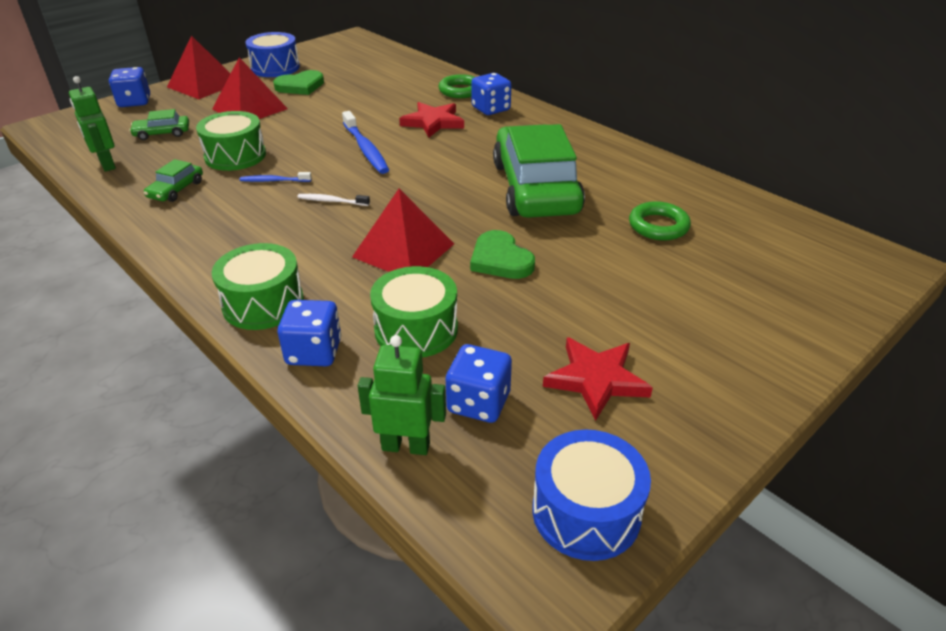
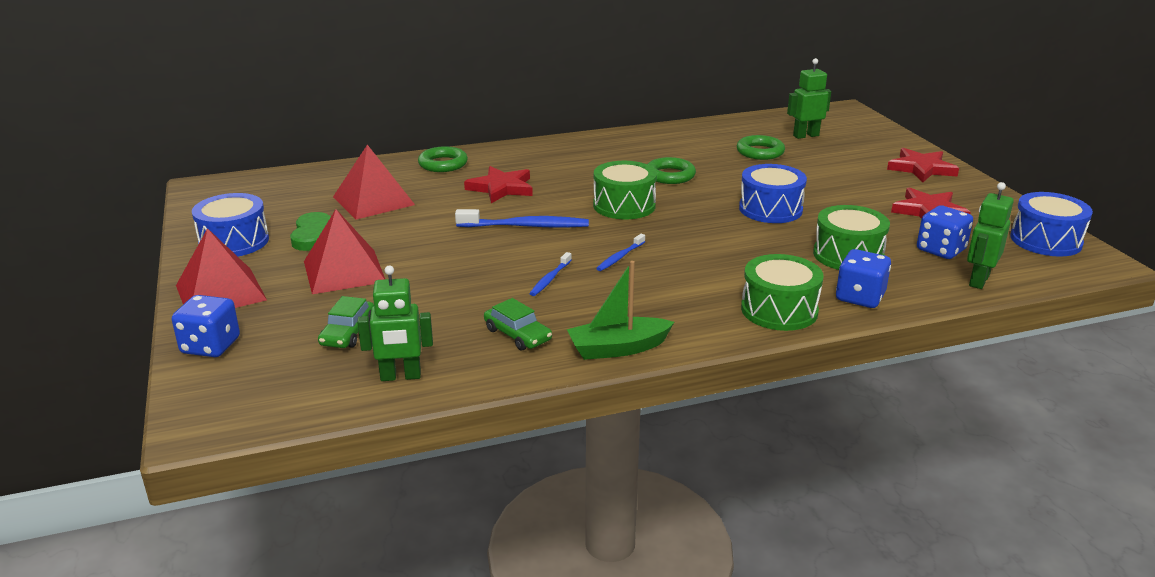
camera: 65 degrees left, 10 degrees down
green drum [196,111,266,171] -> green drum moved to [593,161,657,220]
white toothbrush [297,194,370,206] -> blue toothbrush [596,234,645,271]
red pyramid [352,189,454,272] -> red pyramid moved to [333,145,415,220]
green heart [470,230,535,279] -> blue drum [739,164,807,223]
blue dice [471,73,511,115] -> none
green car [493,124,585,218] -> green ring [647,157,696,184]
none -> green boat [567,261,674,360]
none -> green robot [787,58,831,139]
none -> red star [887,148,959,182]

